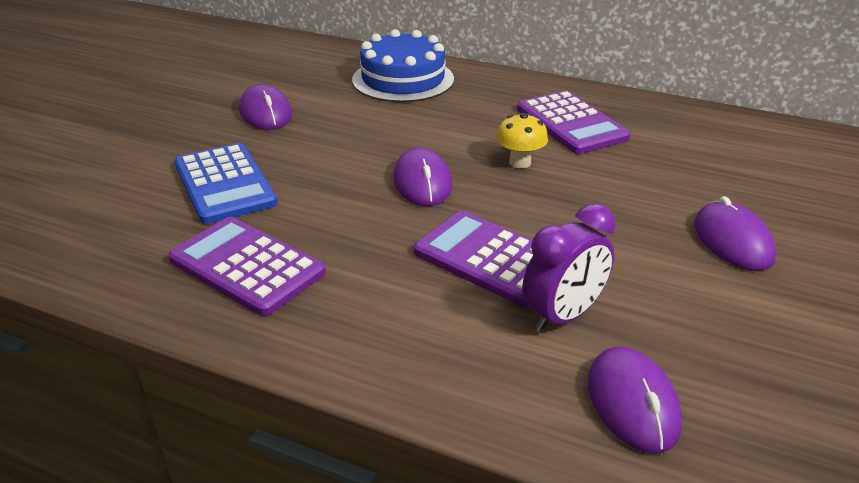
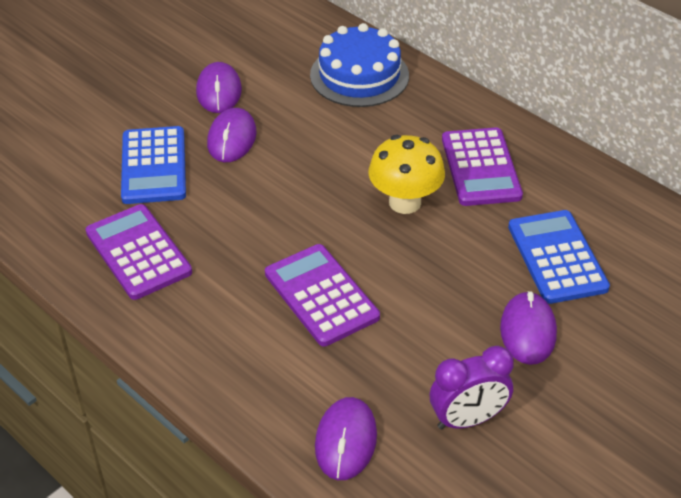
camera: 20 degrees right, 10 degrees up
purple mouse [393,147,452,206] -> purple mouse moved to [207,108,257,162]
yellow mushroom [496,113,548,168] -> yellow mushroom [369,135,445,214], size x1.62
purple clock [522,203,615,333] -> purple clock moved to [430,346,514,429]
none -> blue calculator [508,210,610,304]

